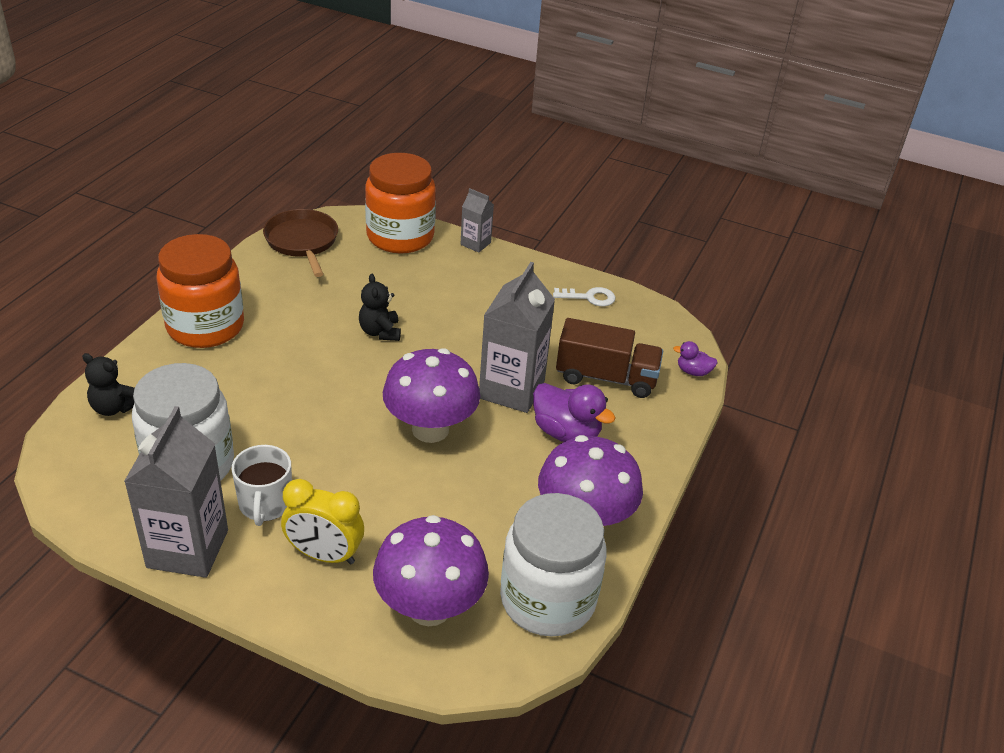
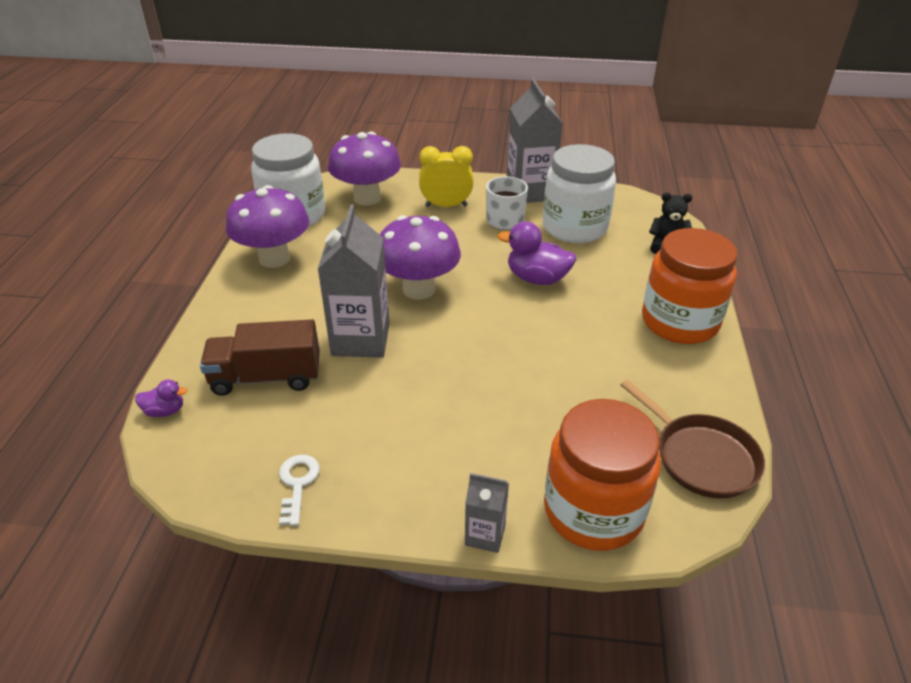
camera: 165 degrees right, 0 degrees up
black teddy bear [359,274,401,341] -> none
purple duck [533,383,616,442] -> purple duck moved to [498,221,576,285]
white key [553,287,615,306] -> white key turned 105 degrees clockwise [279,455,320,526]

